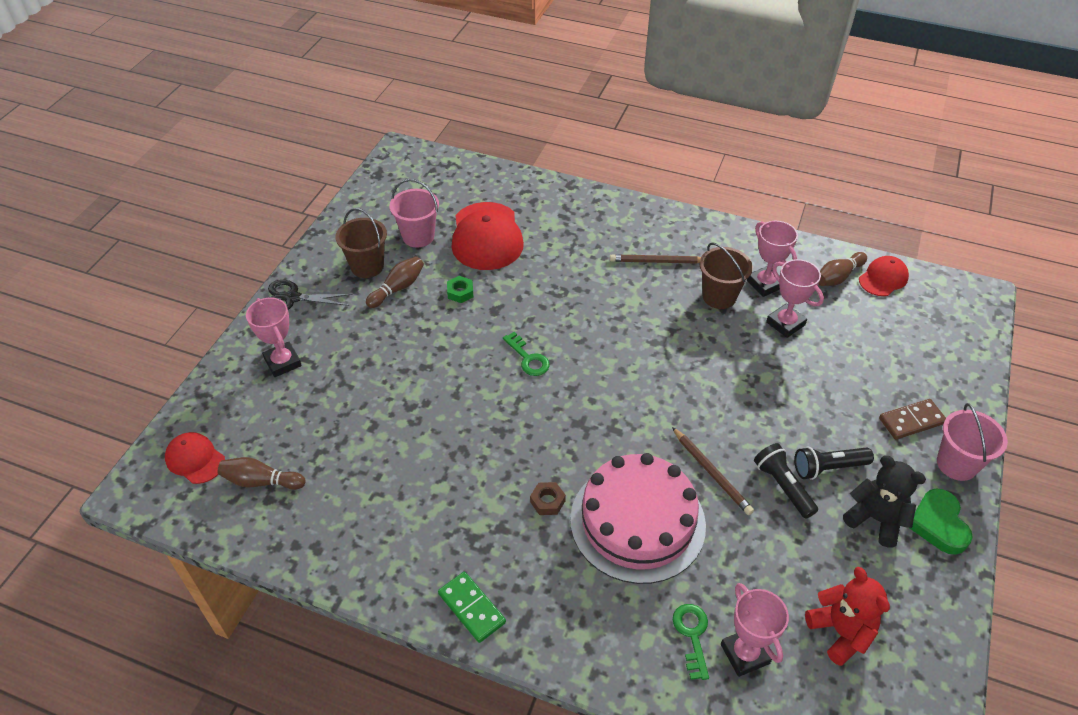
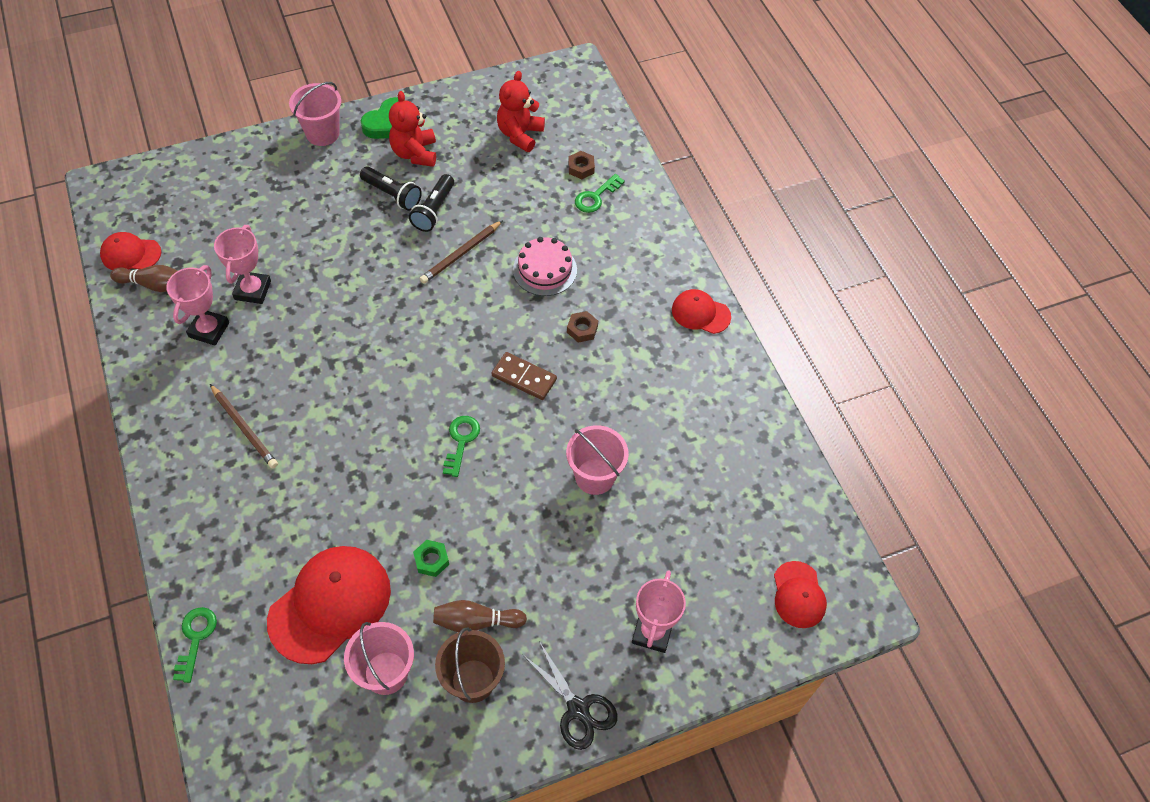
camera: 135 degrees left, 10 degrees up
brown bowling pin [218,457,305,490] -> none
green domino [438,572,506,643] -> red cap [672,289,731,334]
pink cake [570,453,706,584] -> pink cake [513,237,577,296], size x0.55
brown pencil [672,427,754,515] -> brown pencil turned 150 degrees counterclockwise [420,220,503,284]
brown bucket [700,242,753,309] -> none
pink trophy [721,583,789,677] -> brown nut [568,151,595,179]
black teddy bear [843,456,926,548] -> red teddy bear [389,91,436,167]
brown domino [879,399,946,440] -> brown domino moved to [492,352,557,400]
none -> green key [173,607,217,683]
none -> pink bucket [566,425,629,495]

